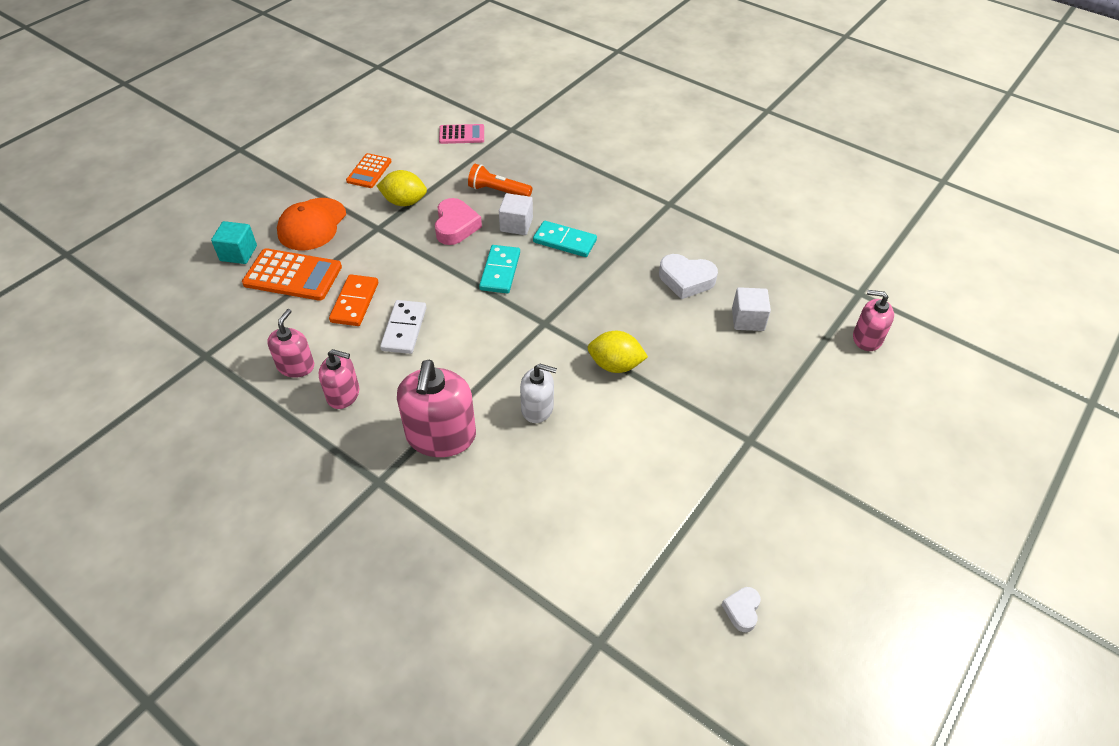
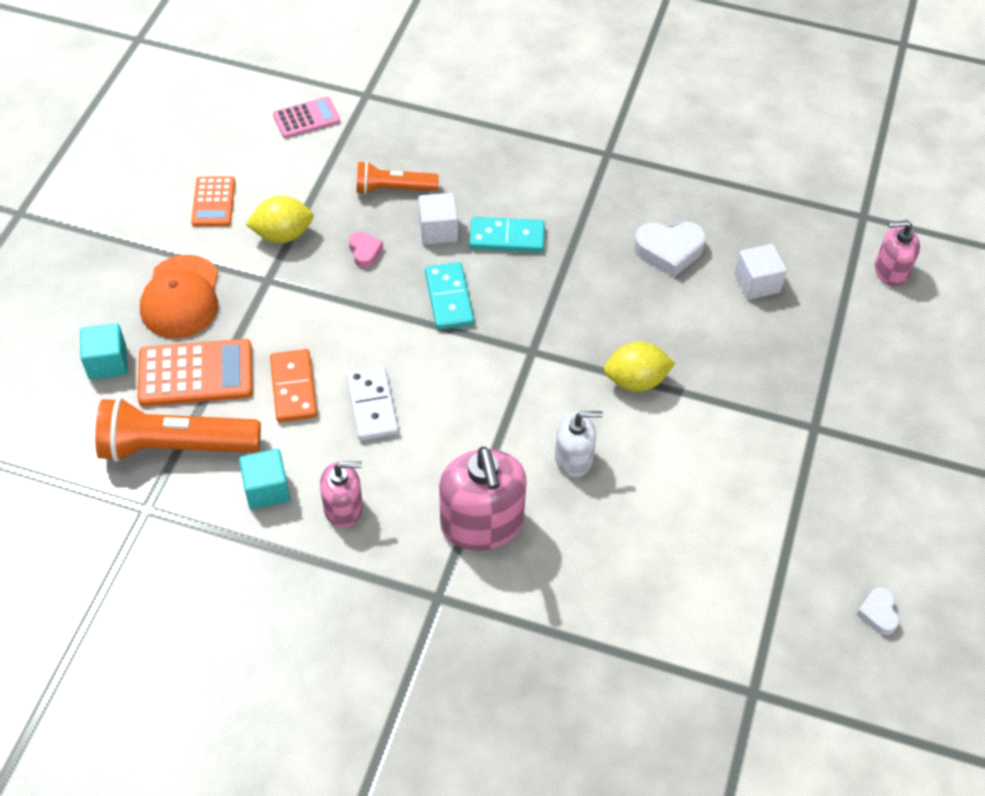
camera: 20 degrees left, 5 degrees up
pink soap dispenser [267,309,314,378] -> turquoise cube [239,449,290,510]
pink heart [435,198,482,245] -> pink heart [349,232,383,268], size x0.56
none -> orange flashlight [95,397,261,462]

